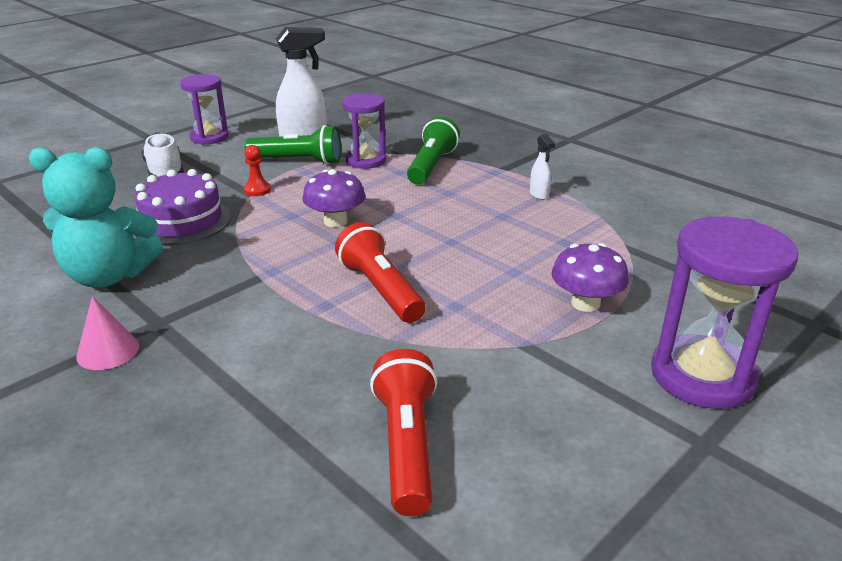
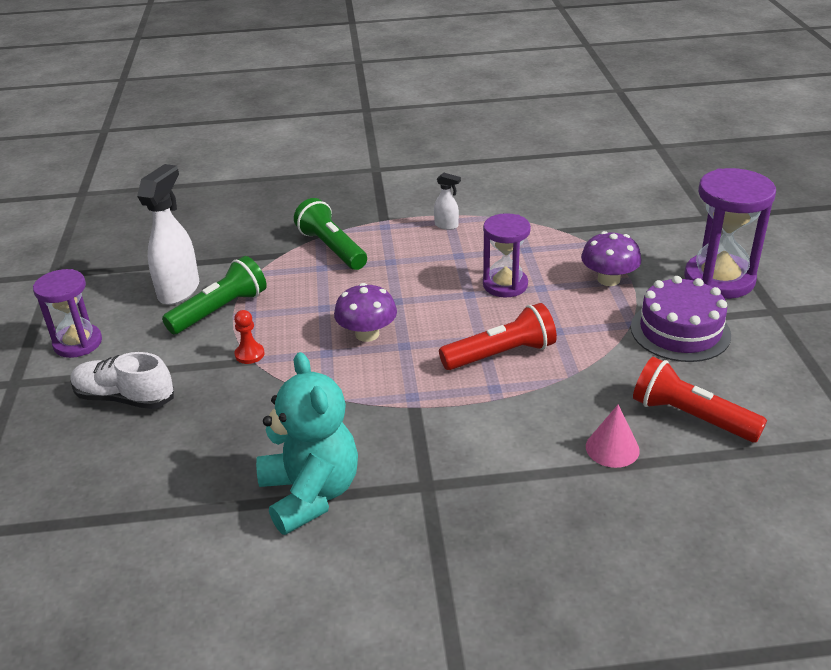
camera: 50 degrees left, 5 degrees up
turquoise teddy bear [28,147,163,287] -> turquoise teddy bear turned 60 degrees counterclockwise [256,352,358,535]
pink cone [76,296,139,370] -> pink cone moved to [586,404,640,468]
purple cake [135,169,231,245] -> purple cake moved to [631,276,731,362]
red flashlight [335,222,426,323] -> red flashlight turned 150 degrees clockwise [439,303,557,370]
purple hourglass [342,93,386,169] -> purple hourglass moved to [483,213,531,297]

